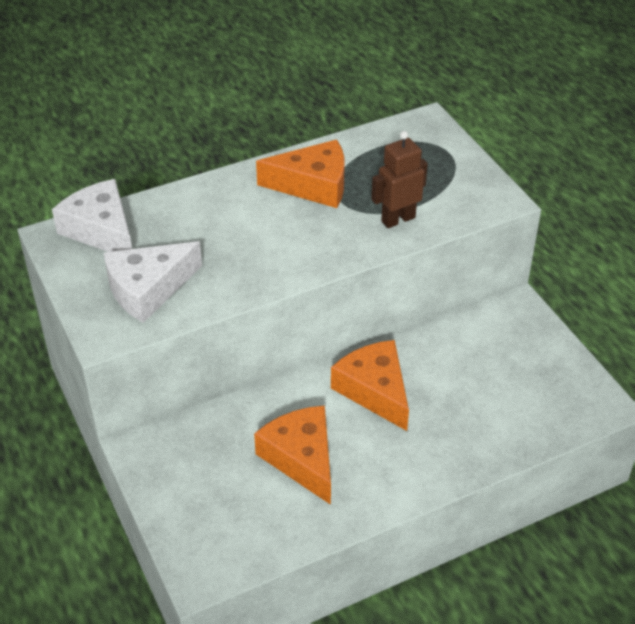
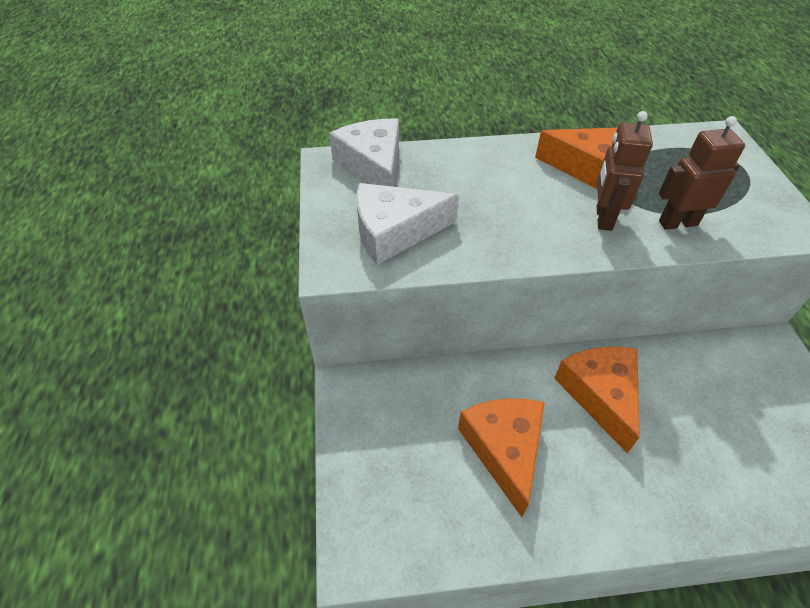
camera: 20 degrees right, 5 degrees up
none -> brown robot [596,111,653,231]

